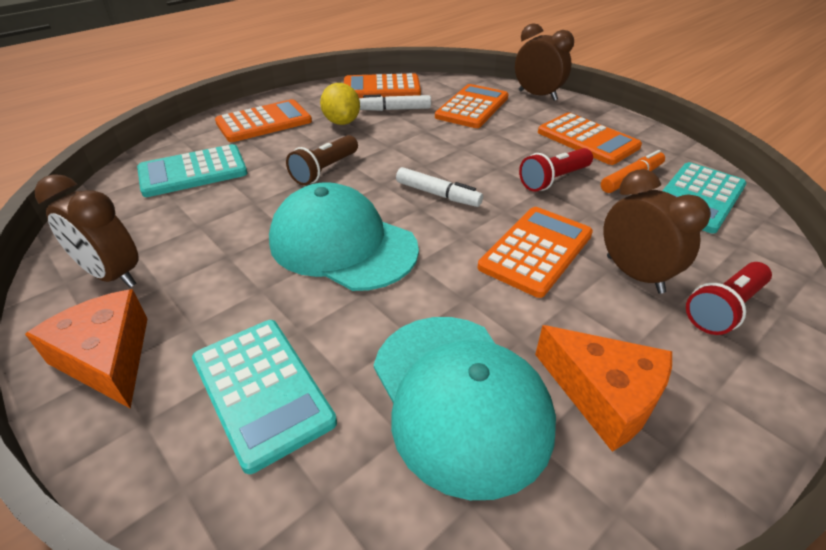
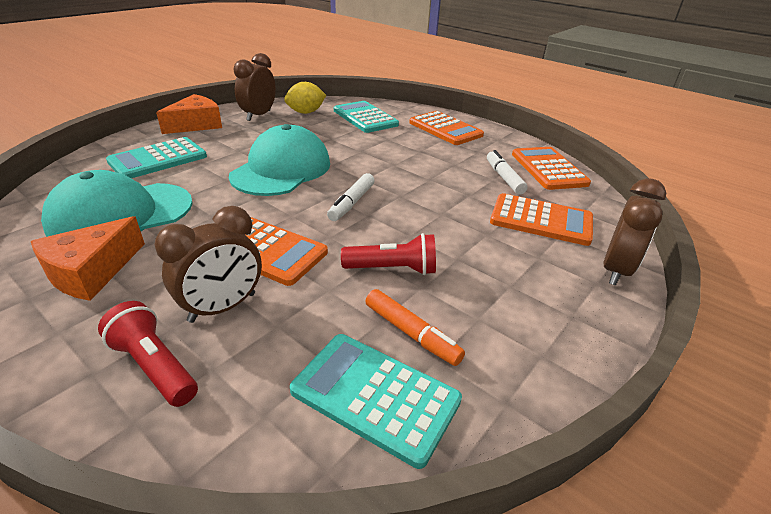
camera: 80 degrees right, 5 degrees down
brown flashlight [286,135,358,185] -> none
yellow lemon [320,83,360,125] -> yellow lemon moved to [284,82,326,114]
red flashlight [519,148,593,192] -> red flashlight turned 135 degrees clockwise [341,233,436,275]
orange calculator [538,113,642,165] -> none

